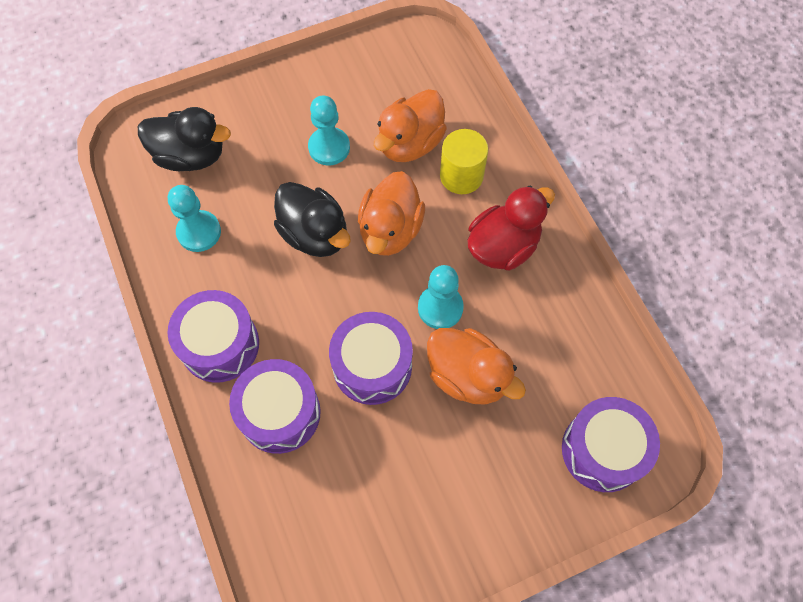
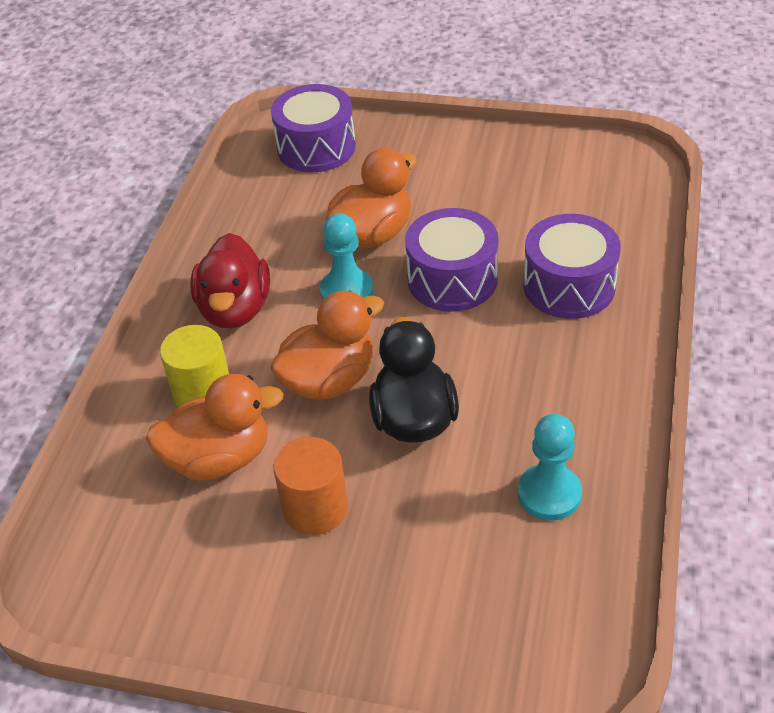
camera: 140 degrees left, 20 degrees down
black duck [138,107,231,171] -> none
purple drum [167,290,259,383] -> none
turquoise pawn [308,96,350,166] -> orange cylinder [274,437,348,535]
orange duck [427,328,526,404] -> orange duck turned 60 degrees clockwise [326,148,417,248]
red duck [467,185,555,271] -> red duck turned 90 degrees counterclockwise [190,233,270,329]

